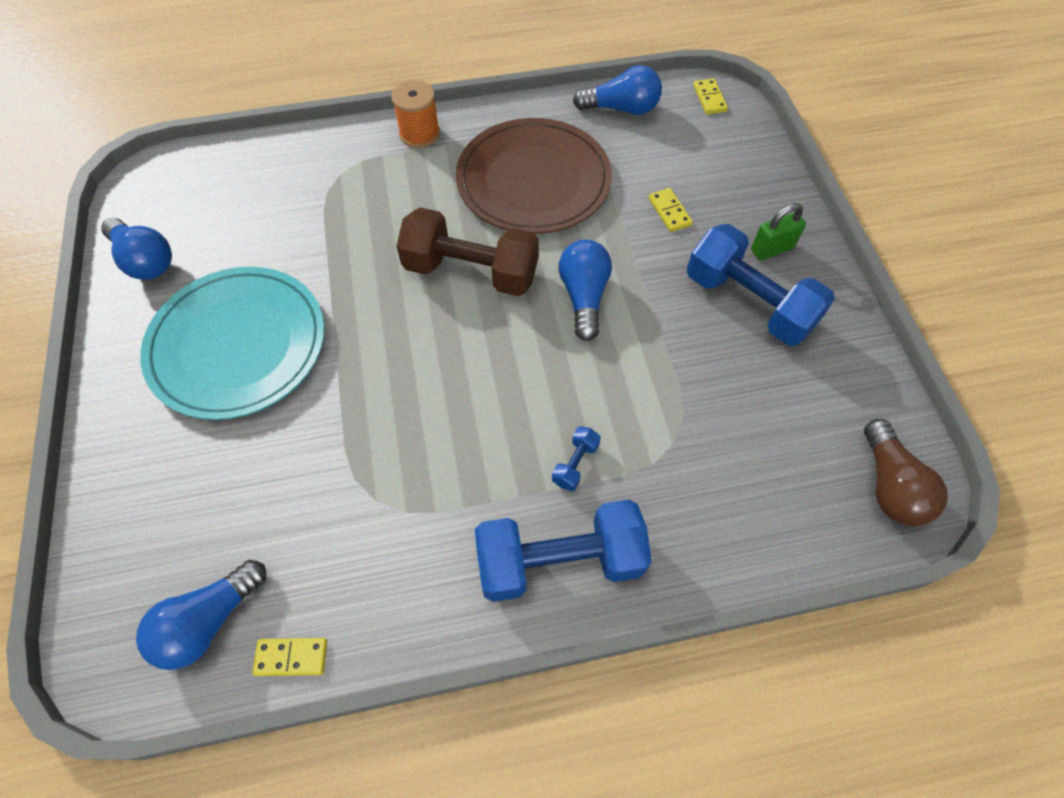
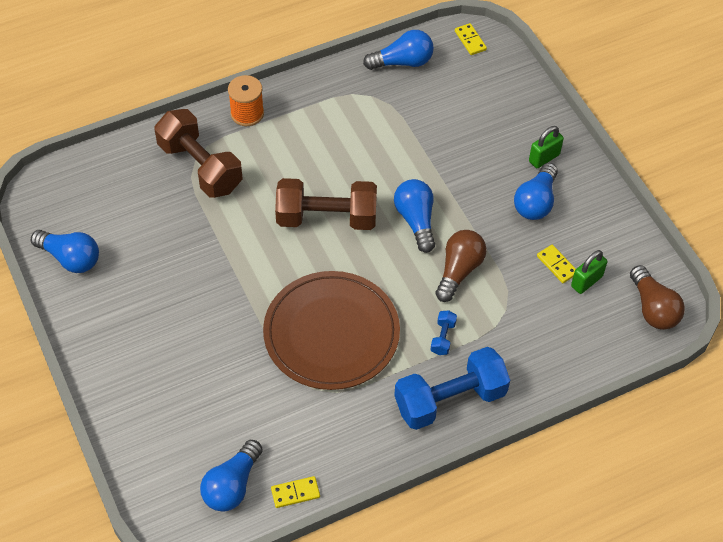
camera: 15 degrees left, 5 degrees down
turquoise plate [140,267,325,420] -> none
brown plate [456,118,612,234] -> brown plate moved to [263,271,400,390]
yellow domino [648,188,693,232] -> yellow domino moved to [537,245,576,283]
blue dumbbell [687,224,835,346] -> blue light bulb [514,163,558,220]
none -> brown dumbbell [154,109,243,198]
none -> brown light bulb [435,230,487,302]
none -> green padlock [571,250,607,294]

